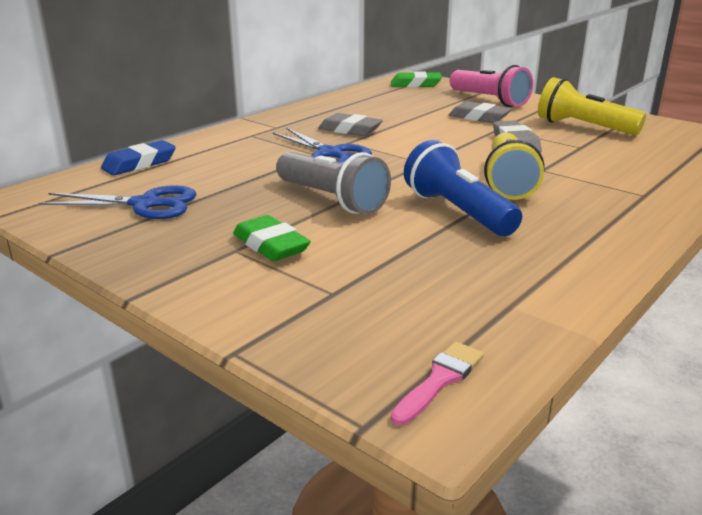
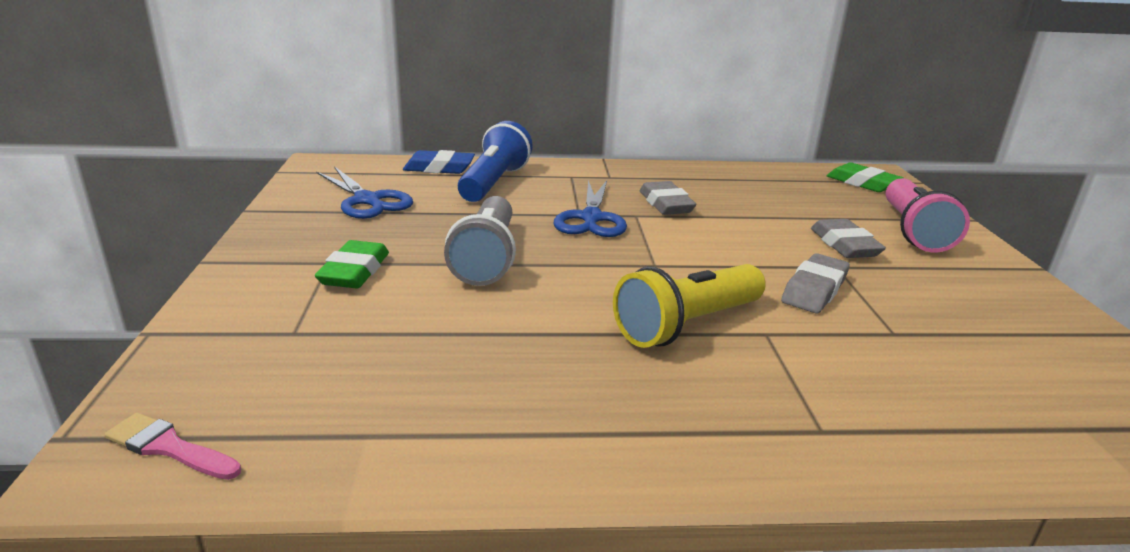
camera: 45 degrees right, 0 degrees up
pink brush [391,342,484,426] -> pink brush turned 150 degrees counterclockwise [104,413,241,480]
blue flashlight [404,140,522,236] -> blue flashlight moved to [458,121,533,202]
yellow flashlight [538,77,646,135] -> none

